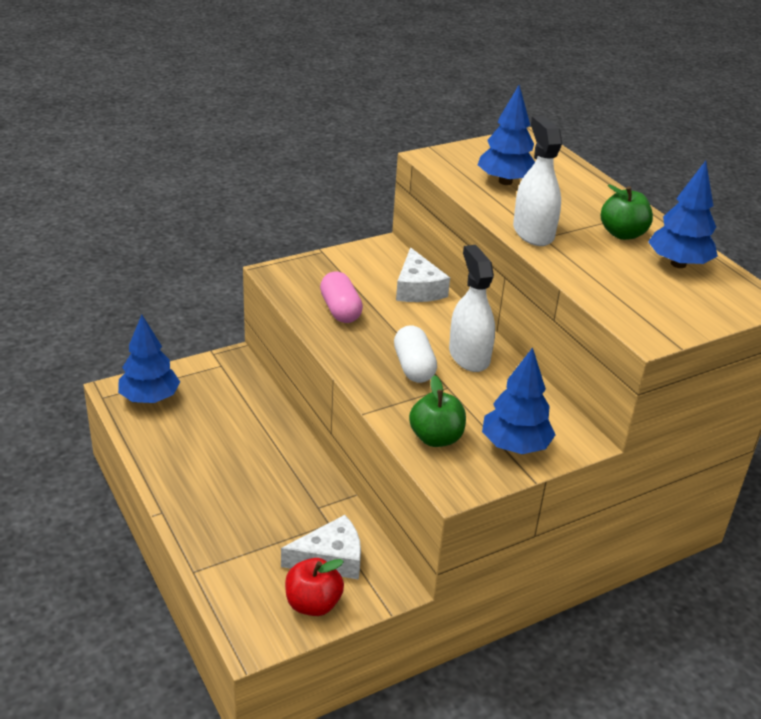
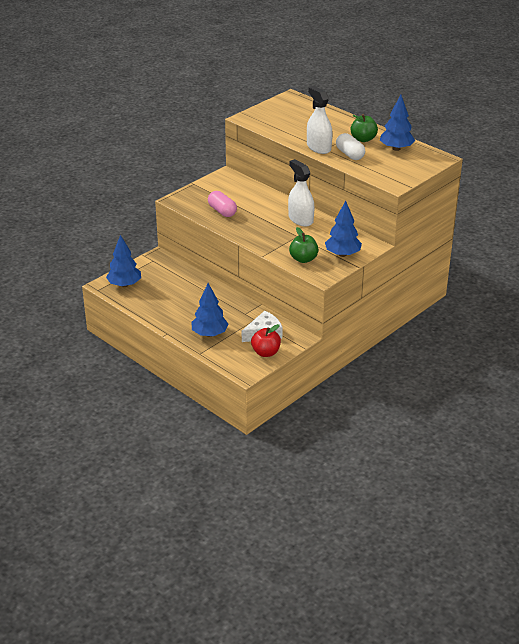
camera: 15 degrees left, 0 degrees up
white capsule [394,325,437,383] -> white capsule moved to [336,133,365,160]
white cheese [396,247,450,302] -> none
blue tree [478,85,535,185] -> blue tree moved to [191,283,229,337]

